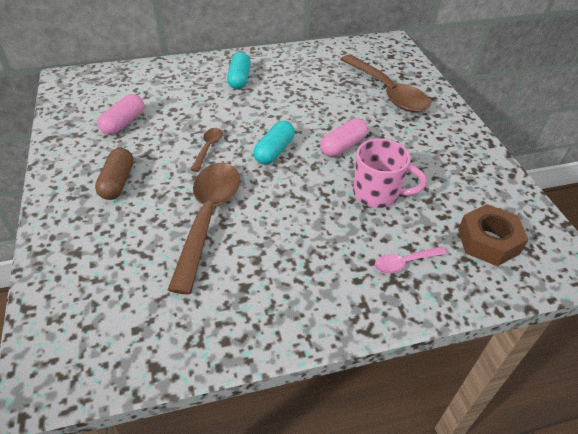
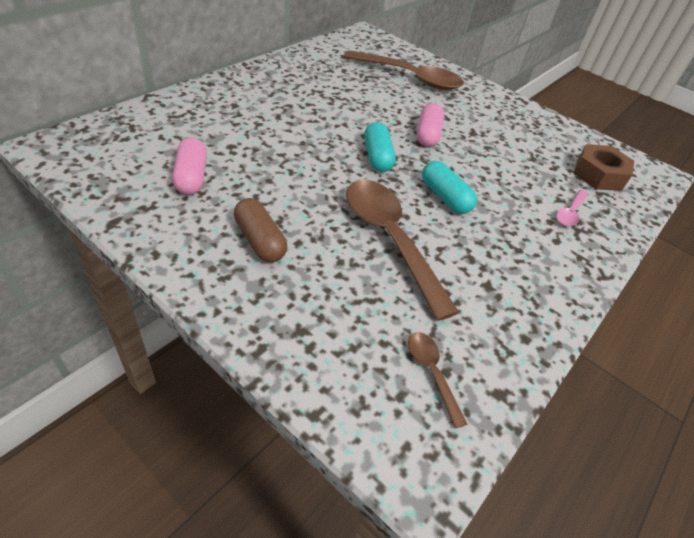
camera: 40 degrees left, 0 degrees up
brown spoon [191,128,223,172] -> brown spoon moved to [408,332,467,429]
turquoise capsule [227,52,251,89] -> turquoise capsule moved to [422,161,477,214]
pink mug [353,138,427,208] -> none

